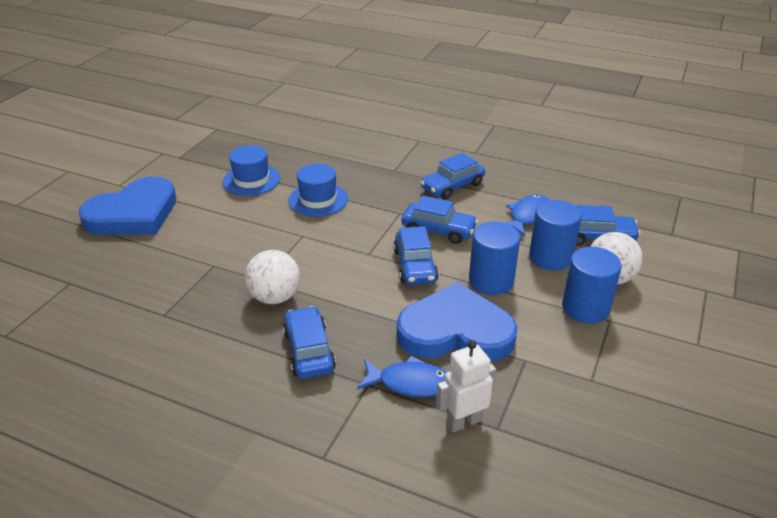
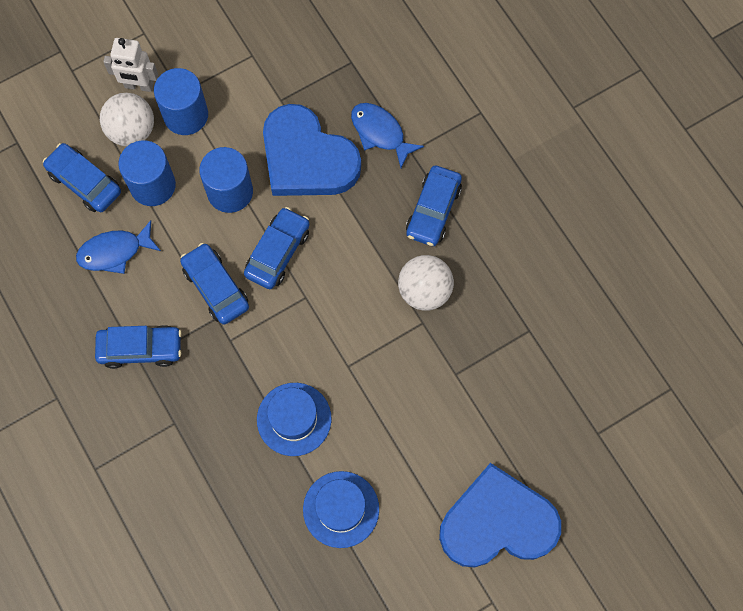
camera: 145 degrees left, 35 degrees up
white robot [436,340,496,433] -> white robot moved to [103,38,158,92]

